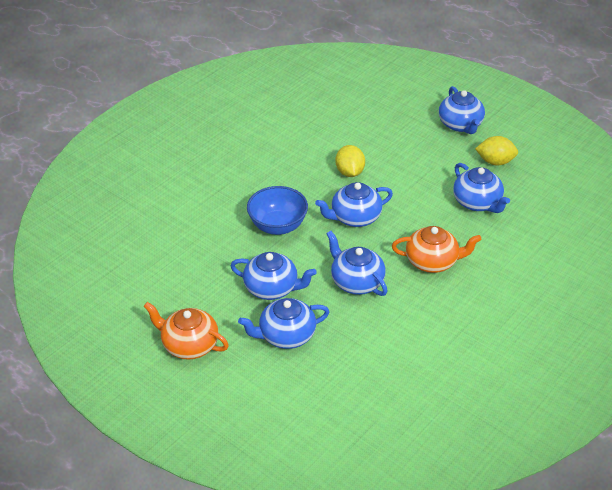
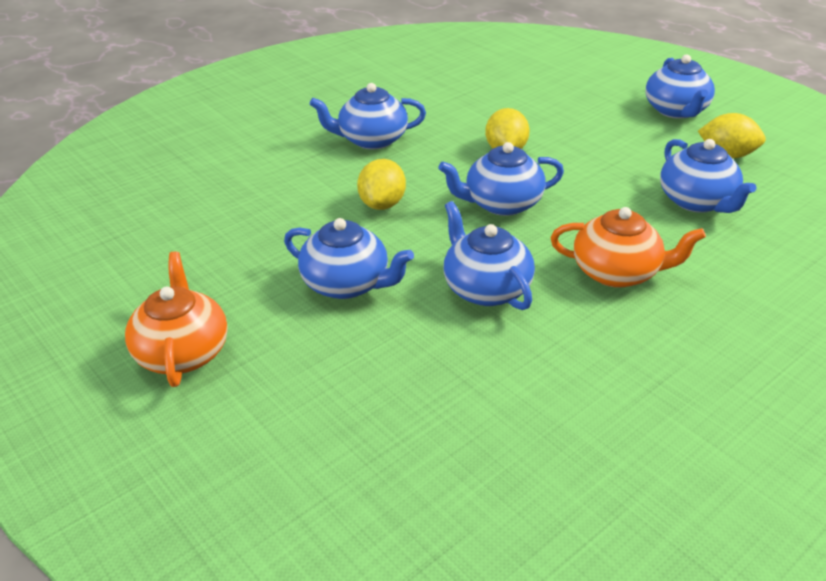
camera: 10 degrees right, 5 degrees down
orange teapot [143,302,229,360] -> orange teapot turned 45 degrees clockwise [125,251,228,387]
blue teapot [238,298,329,349] -> blue teapot moved to [309,83,426,150]
blue bowl [247,186,308,235] -> yellow lemon [357,159,406,210]

